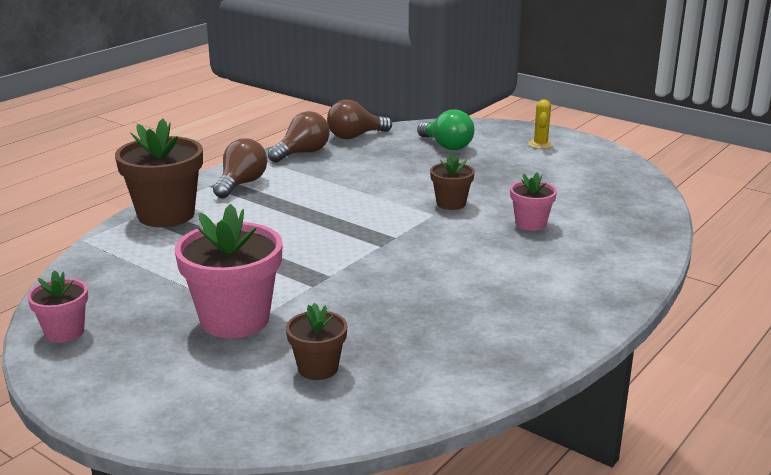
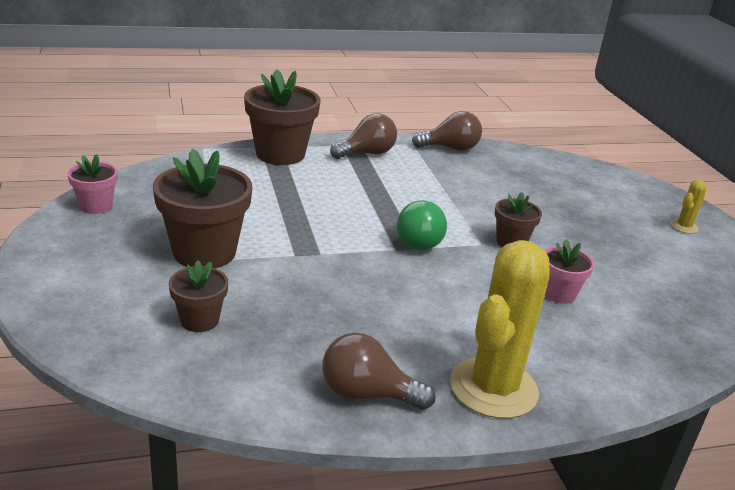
camera: 35 degrees right, 5 degrees up
pink flower pot [175,204,283,338] -> brown flower pot [153,149,252,268]
brown light bulb [327,100,392,139] -> brown light bulb moved to [322,332,435,410]
green light bulb [417,109,475,150] -> green light bulb moved to [397,200,447,250]
none -> yellow cactus [450,240,550,419]

